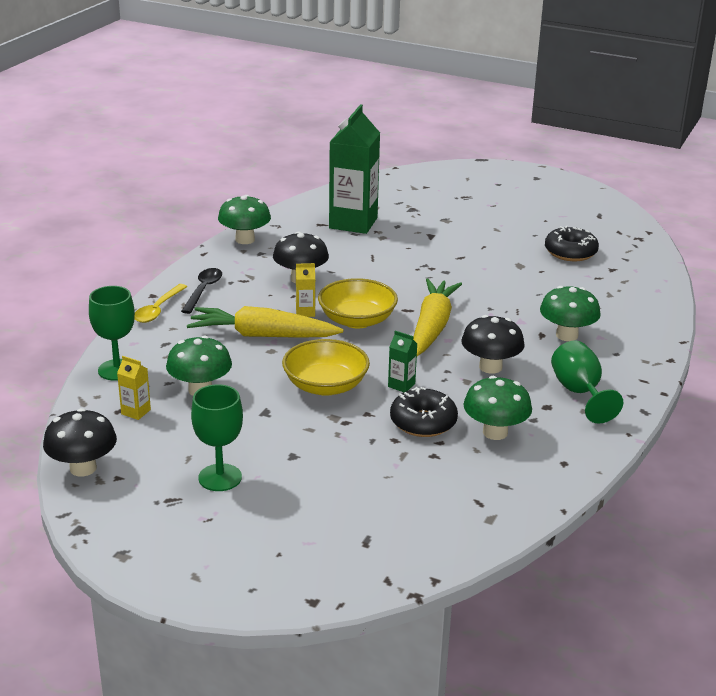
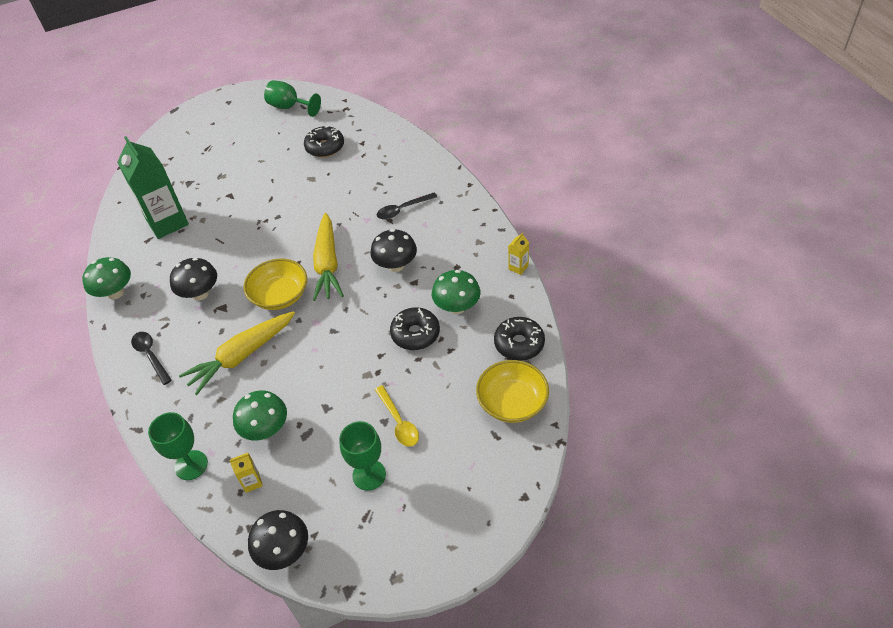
camera: 45 degrees left, 20 degrees up
yellow spoon [134,284,187,323] -> yellow spoon moved to [375,385,419,447]
yellow bowl [282,339,370,396] -> yellow bowl moved to [476,360,549,423]
yellow carton [296,263,315,317] -> yellow carton moved to [508,232,529,275]
green carton [388,331,417,392] -> none
yellow carrot [413,278,462,356] -> yellow carrot turned 150 degrees counterclockwise [313,213,344,301]
green mushroom [540,286,601,341] -> black spoon [377,192,437,220]
green goblet [551,340,623,424] -> green goblet moved to [264,80,321,117]
none -> black donut [494,317,545,361]

